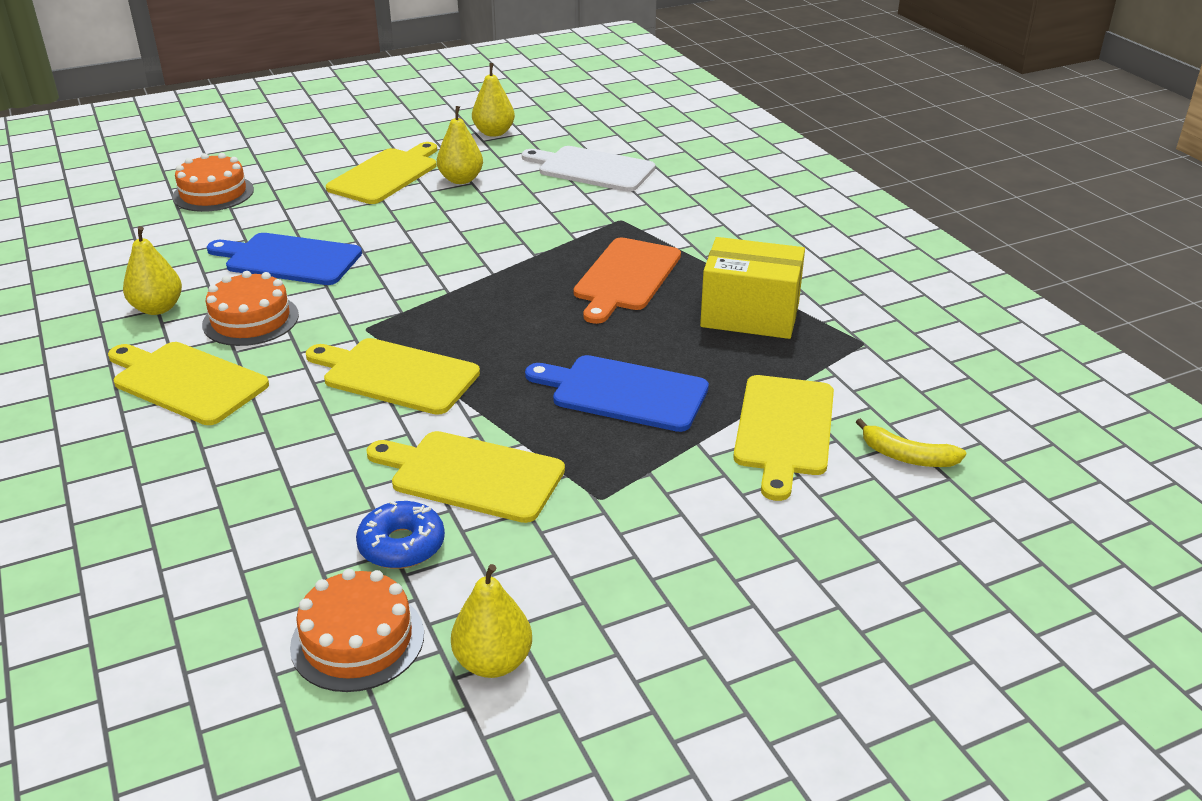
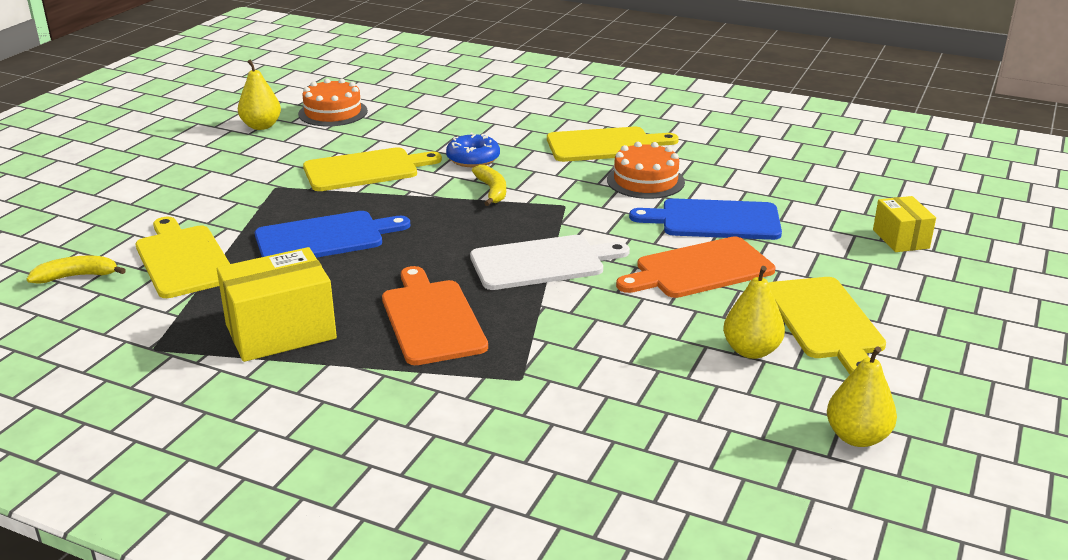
camera: 140 degrees right, 5 degrees down
yellow pear [123,226,182,315] -> none
orange cake [172,153,254,212] -> yellow box [873,196,936,252]
blue cutting board [207,233,362,285] -> blue cutting board turned 150 degrees counterclockwise [629,198,782,240]
yellow cutting board [306,338,480,415] -> yellow banana [472,165,506,206]
blue donut [356,501,445,569] -> blue donut moved to [446,133,500,167]
white cutting board [522,146,655,192] -> white cutting board moved to [470,235,630,290]
none -> orange cutting board [616,236,775,298]

